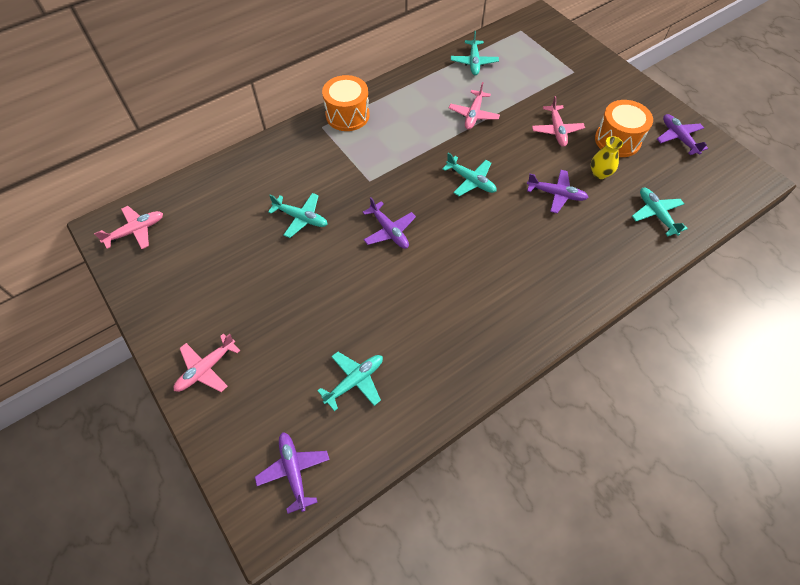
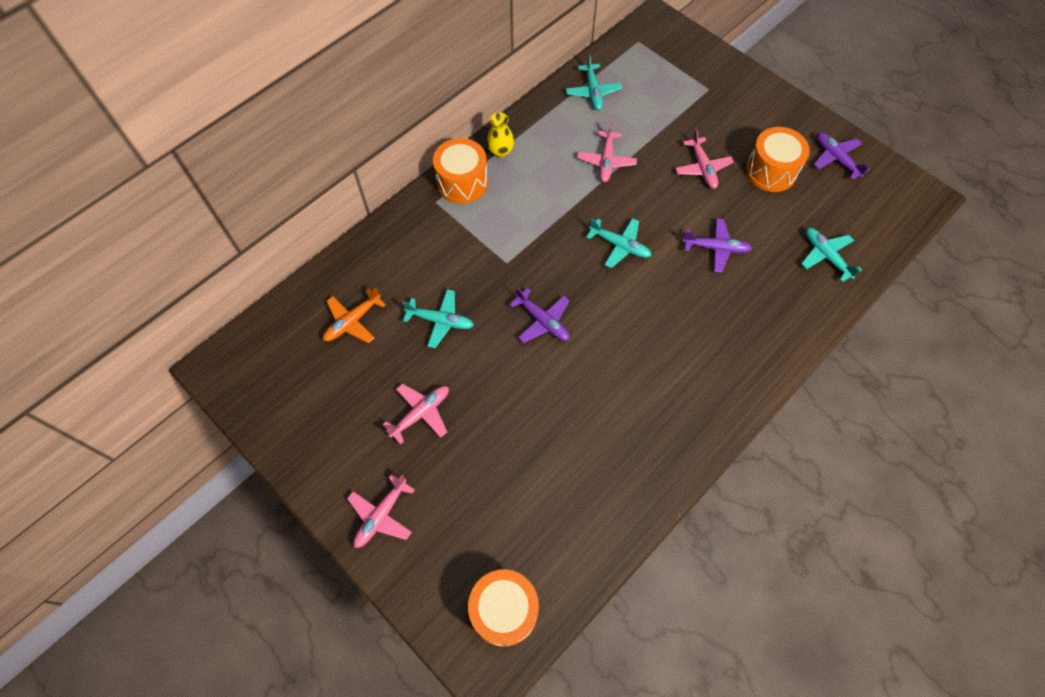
camera: 10 degrees left, 5 degrees up
pink plane [94,206,163,249] -> pink plane moved to [383,384,449,445]
purple plane [255,432,330,514] -> orange drum [468,569,539,647]
turquoise plane [317,352,383,411] -> none
yellow vase [591,136,623,179] -> yellow vase moved to [486,113,514,158]
none -> orange plane [323,287,386,343]

